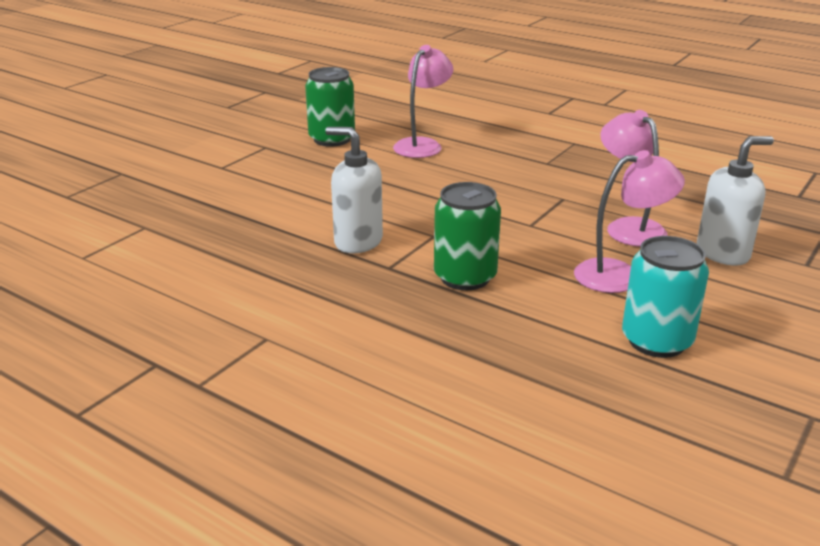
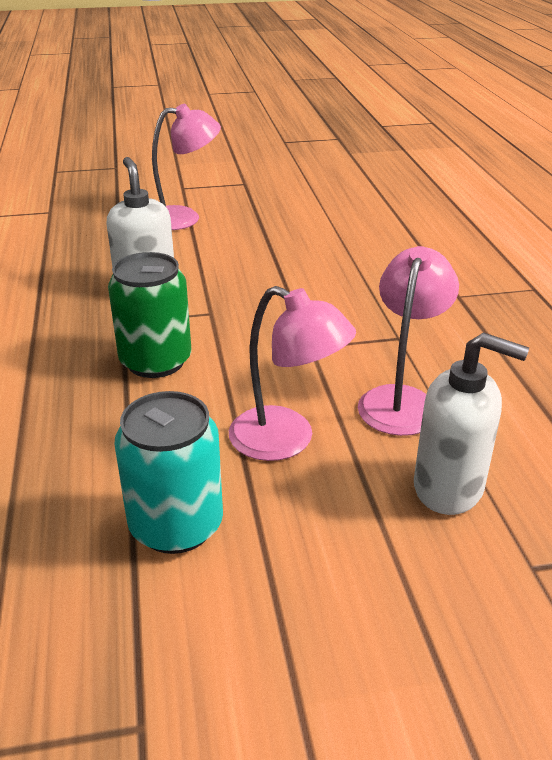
camera: 45 degrees right, 5 degrees up
green can [305,67,355,147] -> none
pink lamp [393,45,453,158] -> pink lamp moved to [152,104,221,230]

